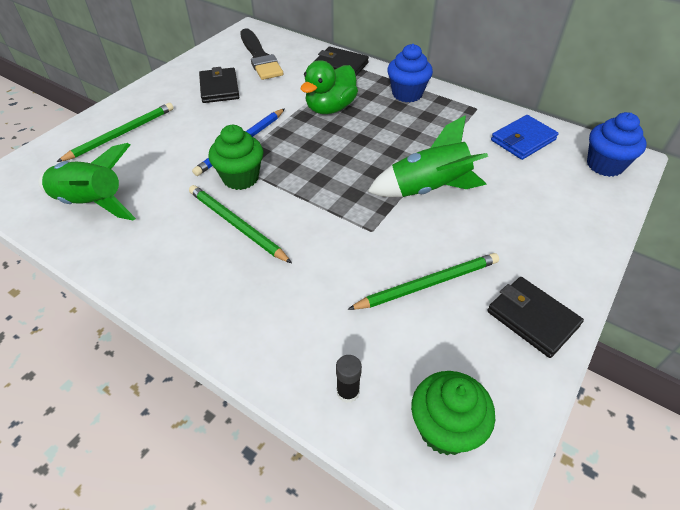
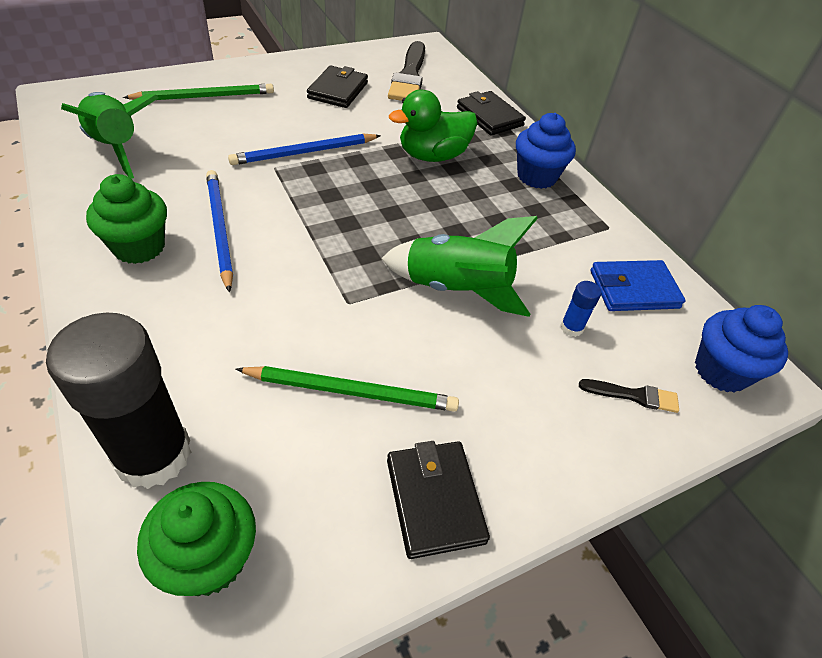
camera: 25 degrees right, 0 degrees up
green pencil [189,185,292,263] -> blue pencil [206,170,233,293]
green cupcake [209,125,264,190] -> green cupcake moved to [86,174,167,264]
black glue stick [336,355,362,403] -> black glue stick [46,312,192,489], size x2.47
none -> blue glue stick [560,281,601,337]
none -> black brush [579,379,679,413]

